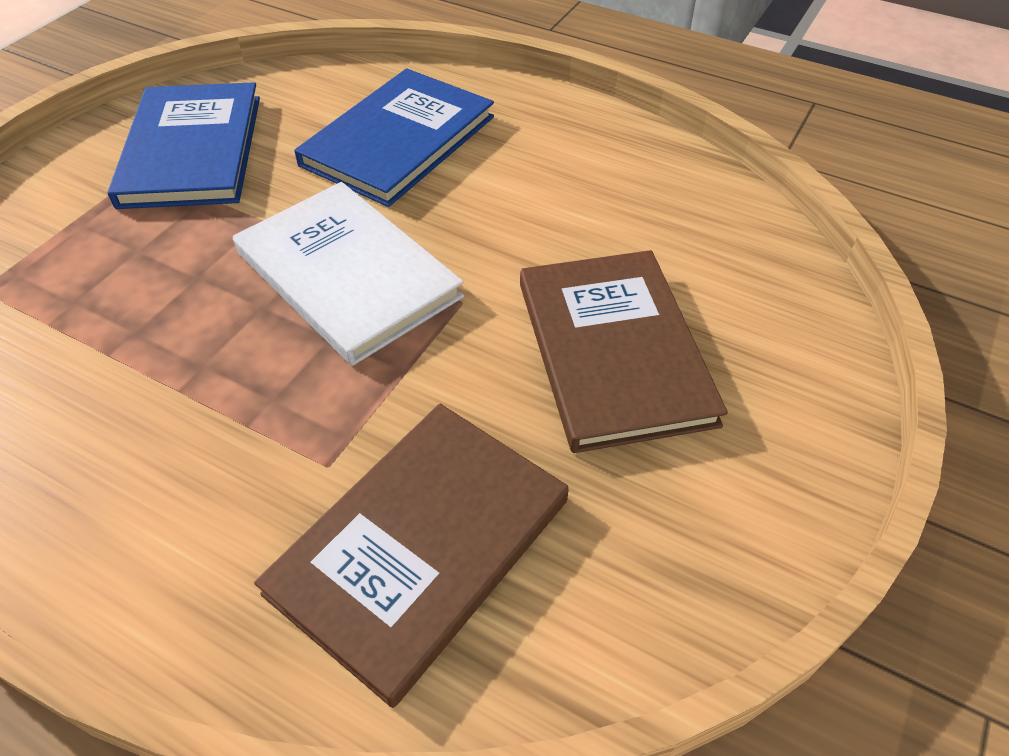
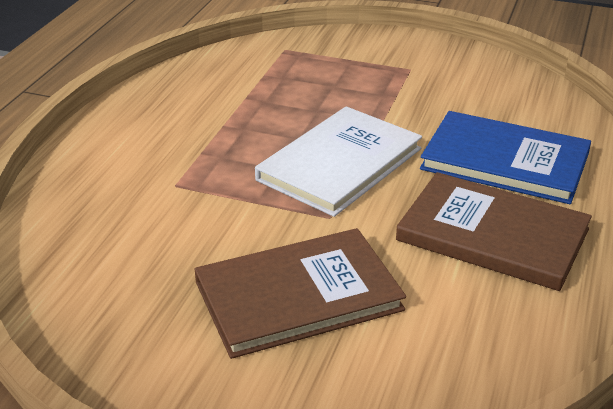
camera: 80 degrees right, 15 degrees down
blue book [108,82,260,209] -> none
brown book [254,404,569,708] -> brown book moved to [396,172,592,291]

